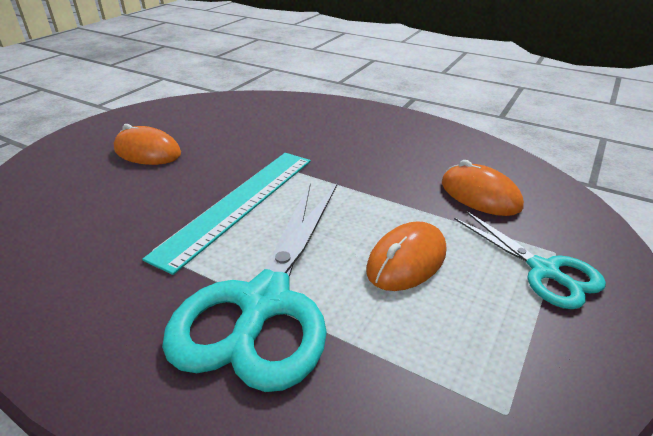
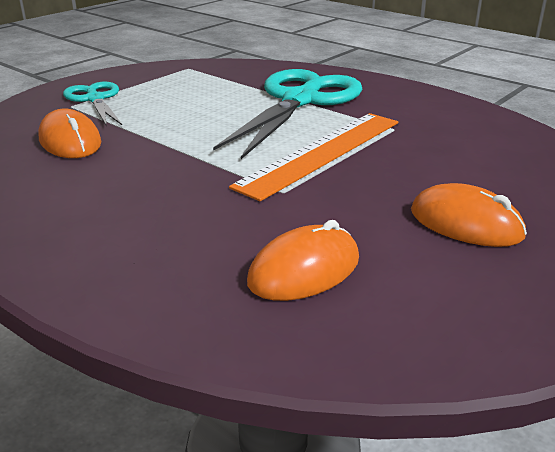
camera: 170 degrees left, 5 degrees down
turquoise ruler [142,153,311,275] -> orange ruler [229,113,398,201]
orange mouse [366,221,446,291] -> orange mouse moved to [247,220,359,301]

